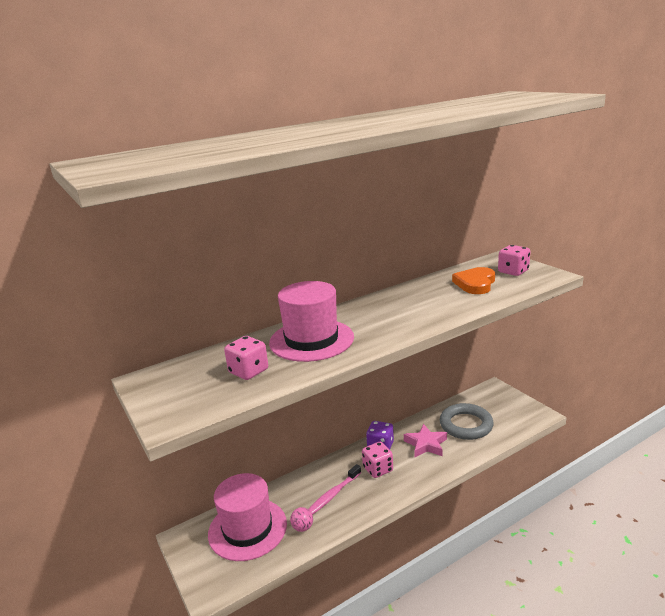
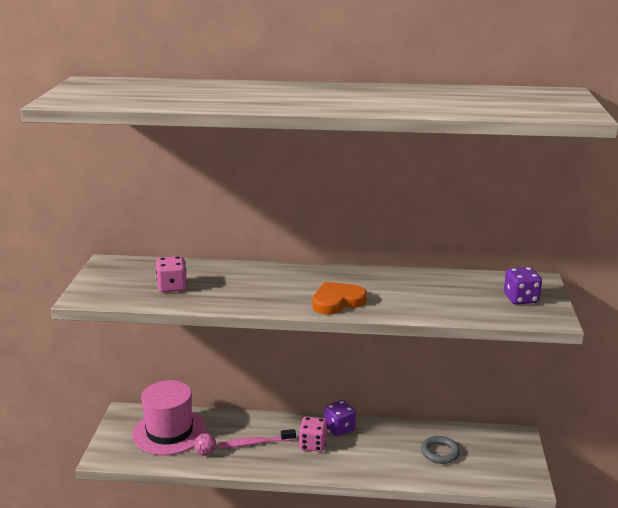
camera: 35 degrees right, 0 degrees up
pink hat [269,281,354,362] -> none
pink star [404,424,447,457] -> none
grey ring [440,403,494,440] -> grey ring [421,436,460,464], size x0.63
orange heart [452,267,495,294] -> orange heart moved to [312,282,367,314]
pink dice [498,245,531,276] -> purple dice [504,267,542,305]

